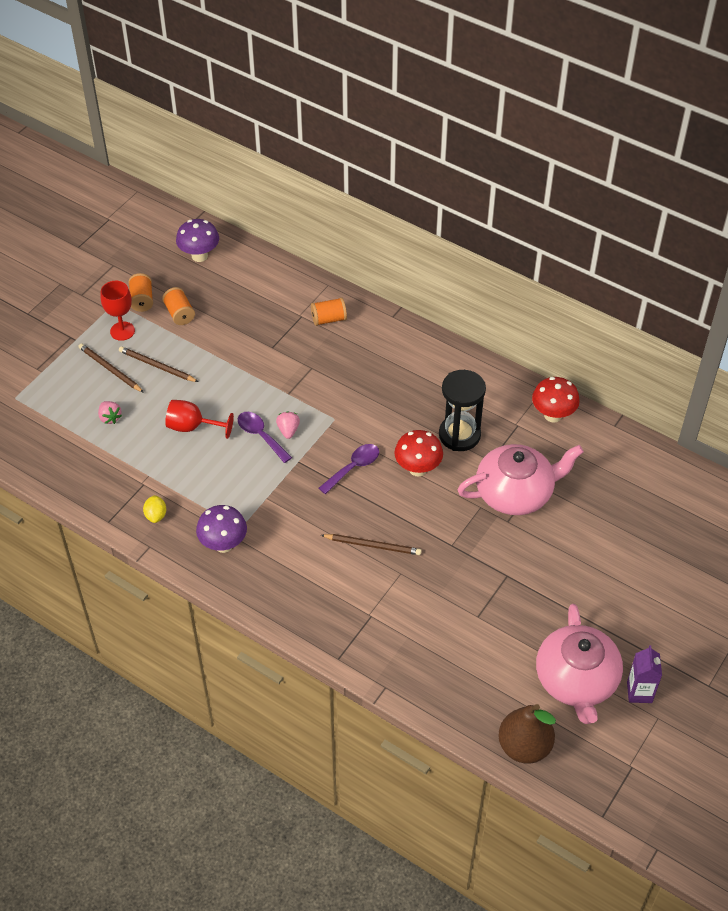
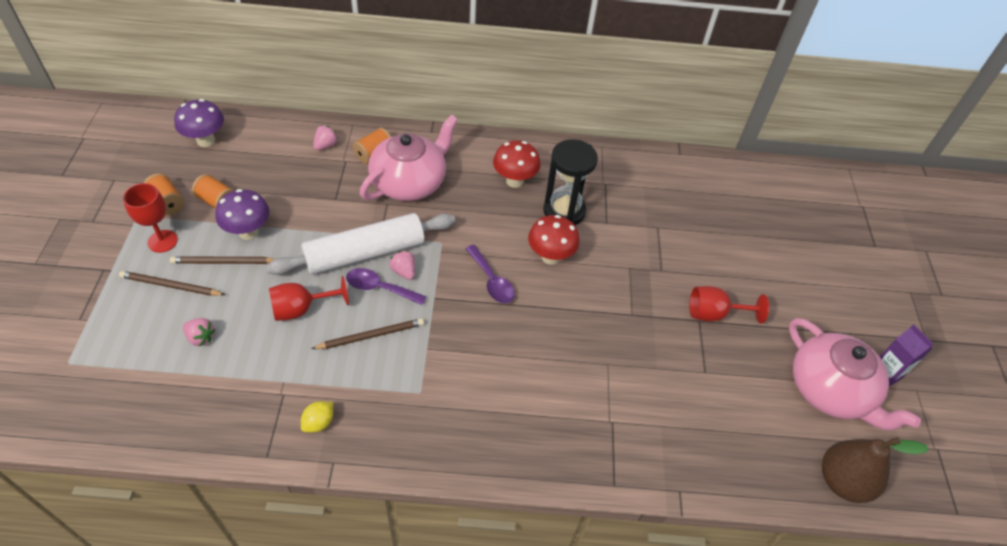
camera: 35 degrees left, 0 degrees up
yellow lemon [143,495,166,523] -> yellow lemon turned 75 degrees clockwise [301,401,333,433]
purple mushroom [196,505,247,553] -> purple mushroom moved to [215,189,270,240]
purple spoon [319,444,379,494] -> purple spoon turned 135 degrees clockwise [465,245,515,304]
brown pencil [321,534,422,555] -> brown pencil moved to [311,318,424,349]
pink teapot [458,444,584,515] -> pink teapot moved to [360,114,458,201]
red mushroom [532,377,580,423] -> red mushroom moved to [493,140,541,188]
none -> white rolling pin [266,213,455,275]
none -> pink strawberry [313,125,338,150]
none -> red goblet [689,286,769,323]

